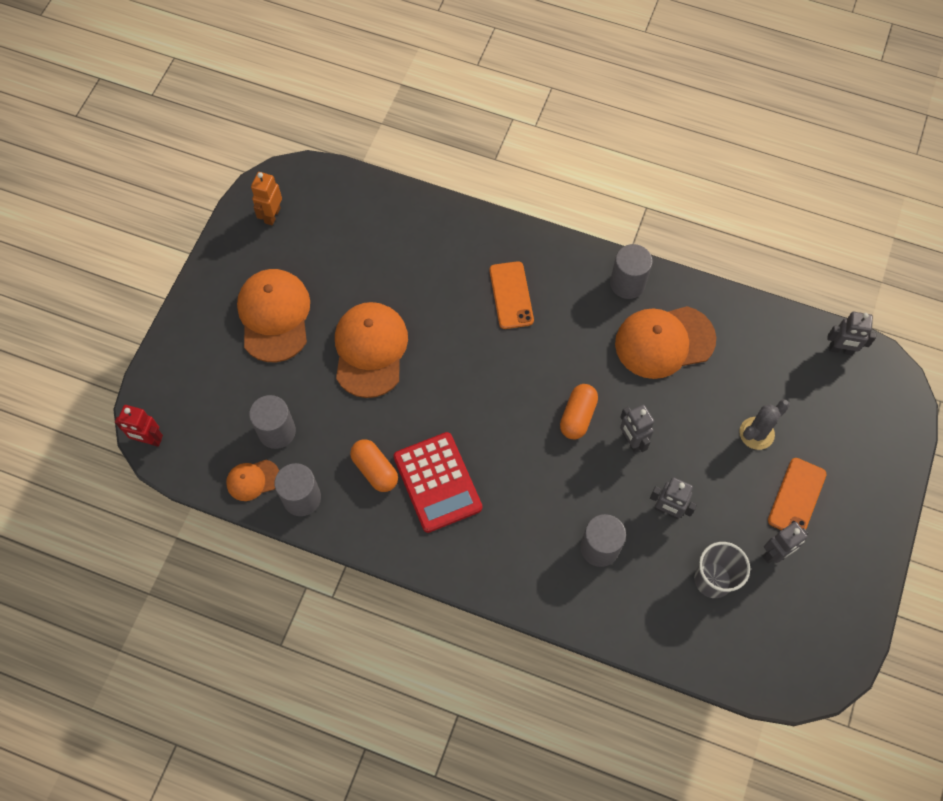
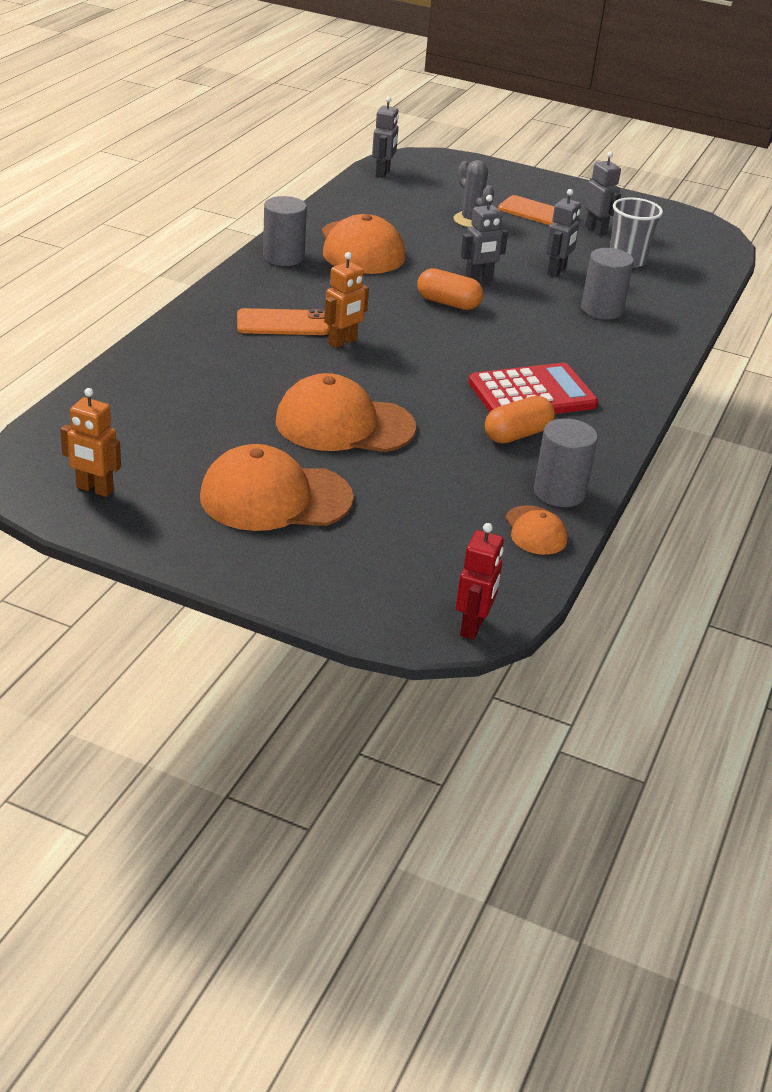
camera: 90 degrees left, 30 degrees down
grey cylinder [249,395,296,449] -> none
none -> orange robot [324,252,369,348]

